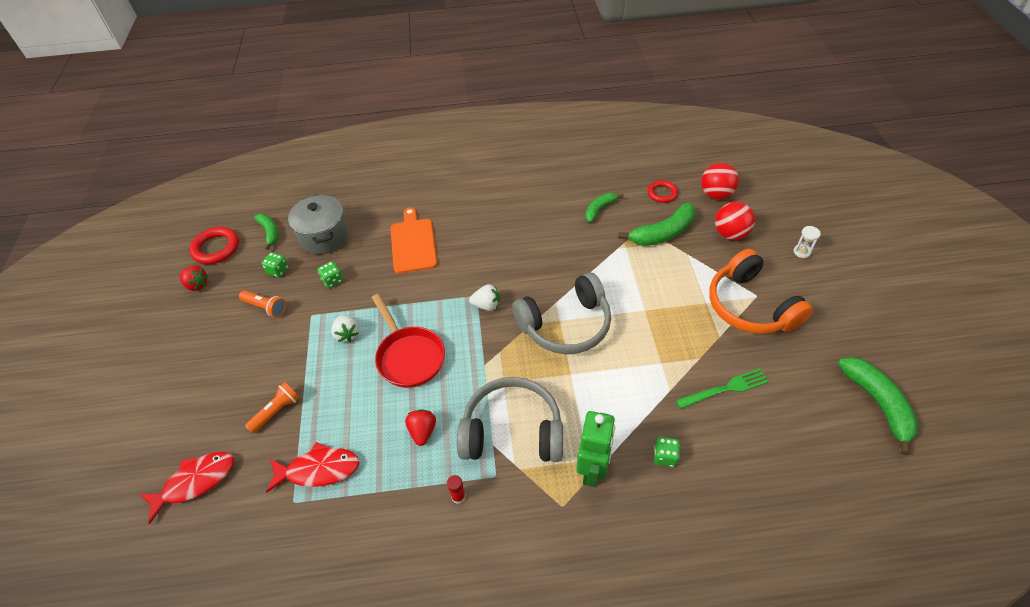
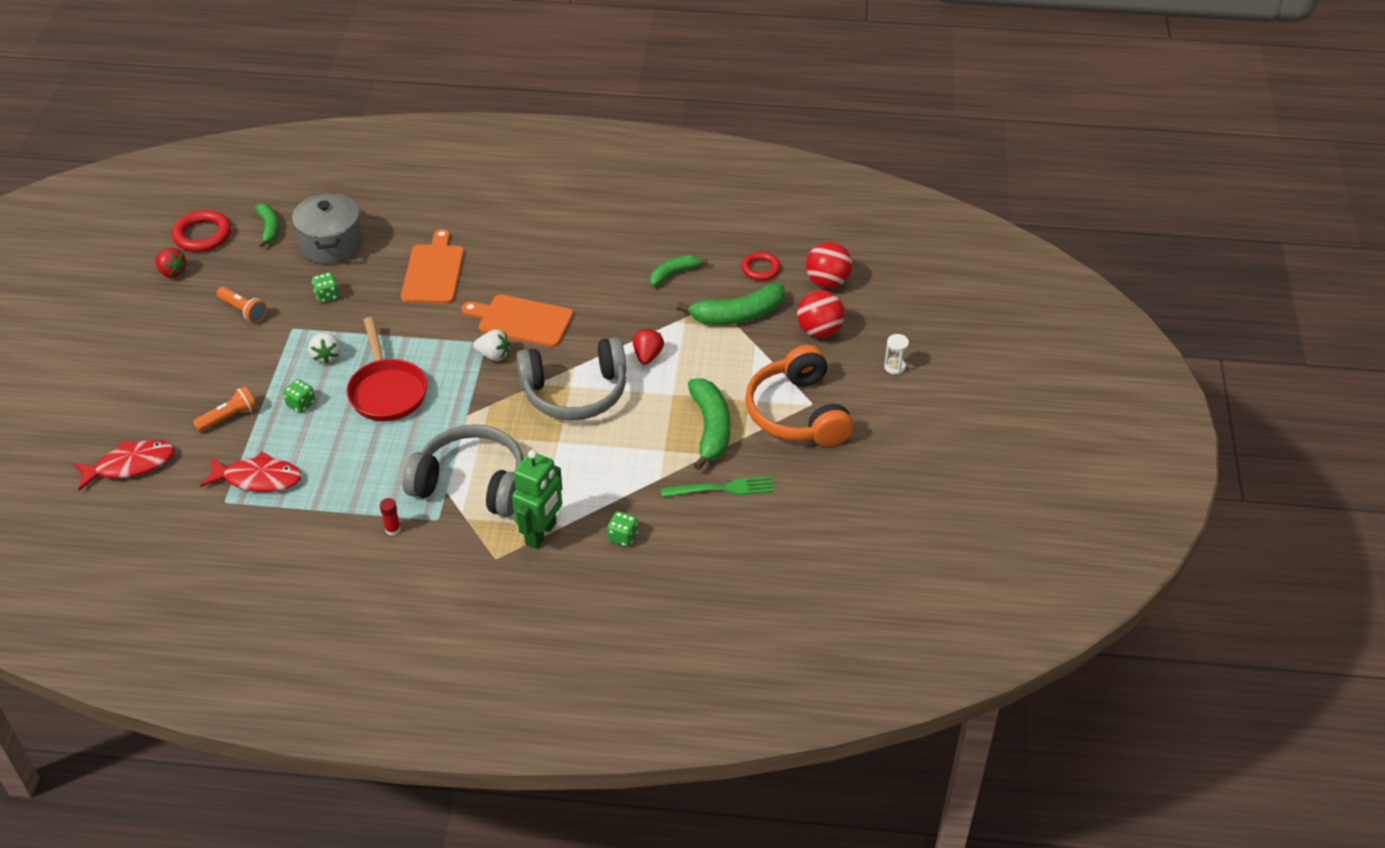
camera: 10 degrees right, 5 degrees down
green dice [261,252,288,277] -> green dice moved to [283,379,316,413]
red strawberry [405,409,436,446] -> red strawberry moved to [633,329,664,365]
green banana [838,357,918,455] -> green banana moved to [688,378,730,470]
none -> orange cutting board [462,294,573,347]

